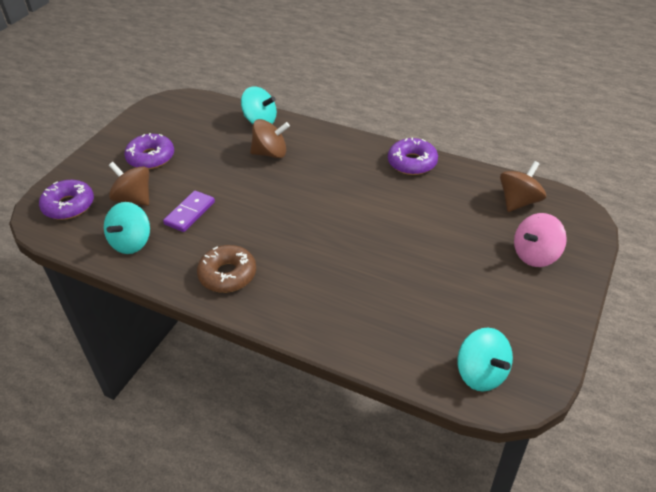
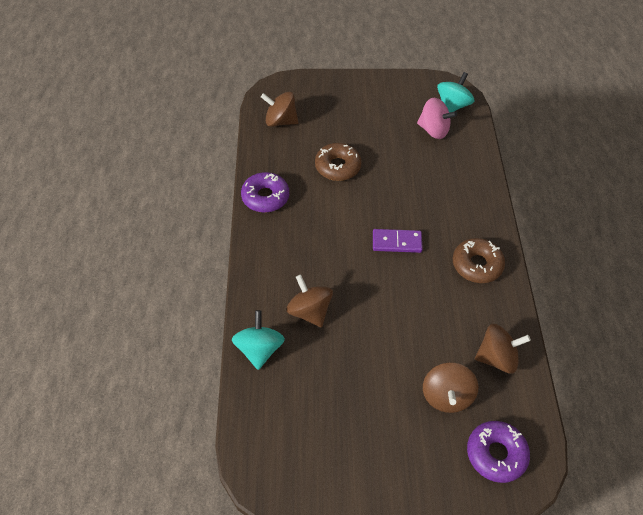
camera: 120 degrees left, 10 degrees up
turquoise spinning top [104,202,150,254] -> brown spinning top [475,324,531,374]
purple donut [124,133,174,169] -> none
purple domino [163,191,215,232] -> purple domino moved to [373,229,423,253]
pink spinning top [514,213,567,267] -> pink spinning top moved to [417,98,457,139]
none -> brown donut [315,143,362,181]

